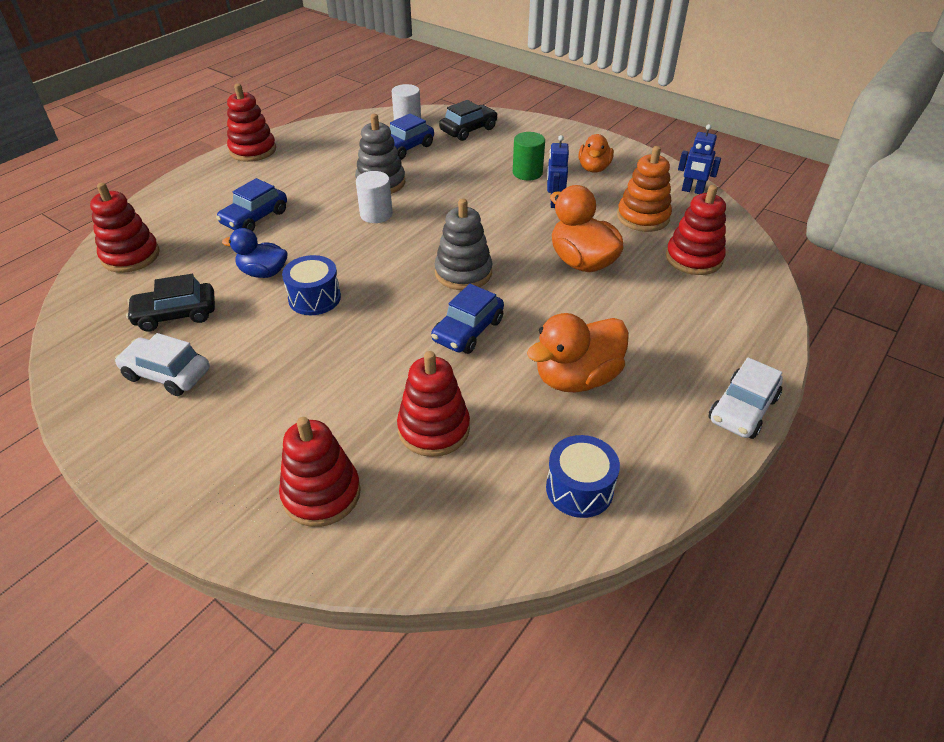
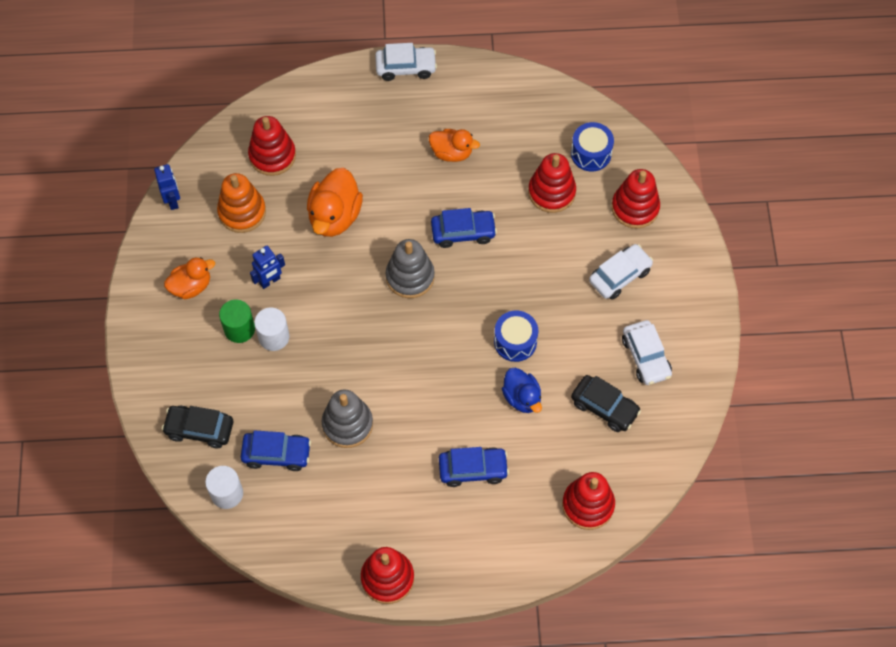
camera: 130 degrees left, 20 degrees up
white cylinder [356,171,393,223] -> white cylinder moved to [254,307,290,351]
orange duck [527,313,629,392] -> orange duck [429,129,480,162], size x0.65
blue drum [546,435,620,518] -> blue drum moved to [571,122,614,172]
none -> white car [589,244,653,300]

